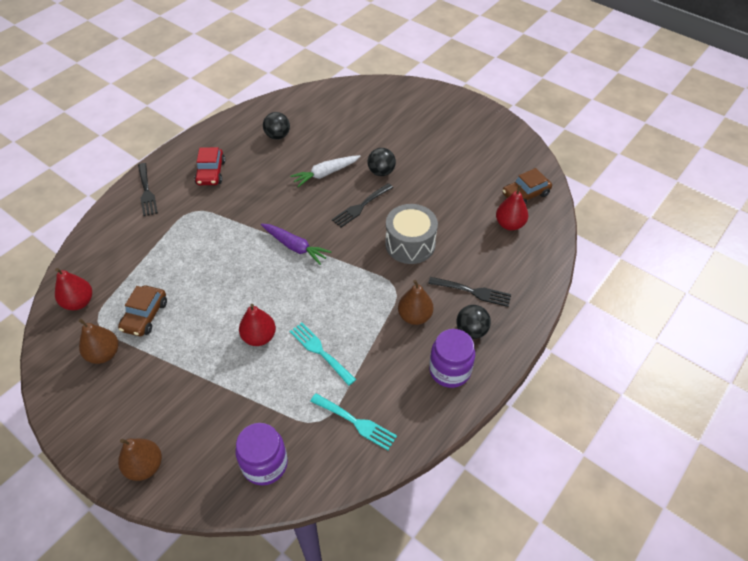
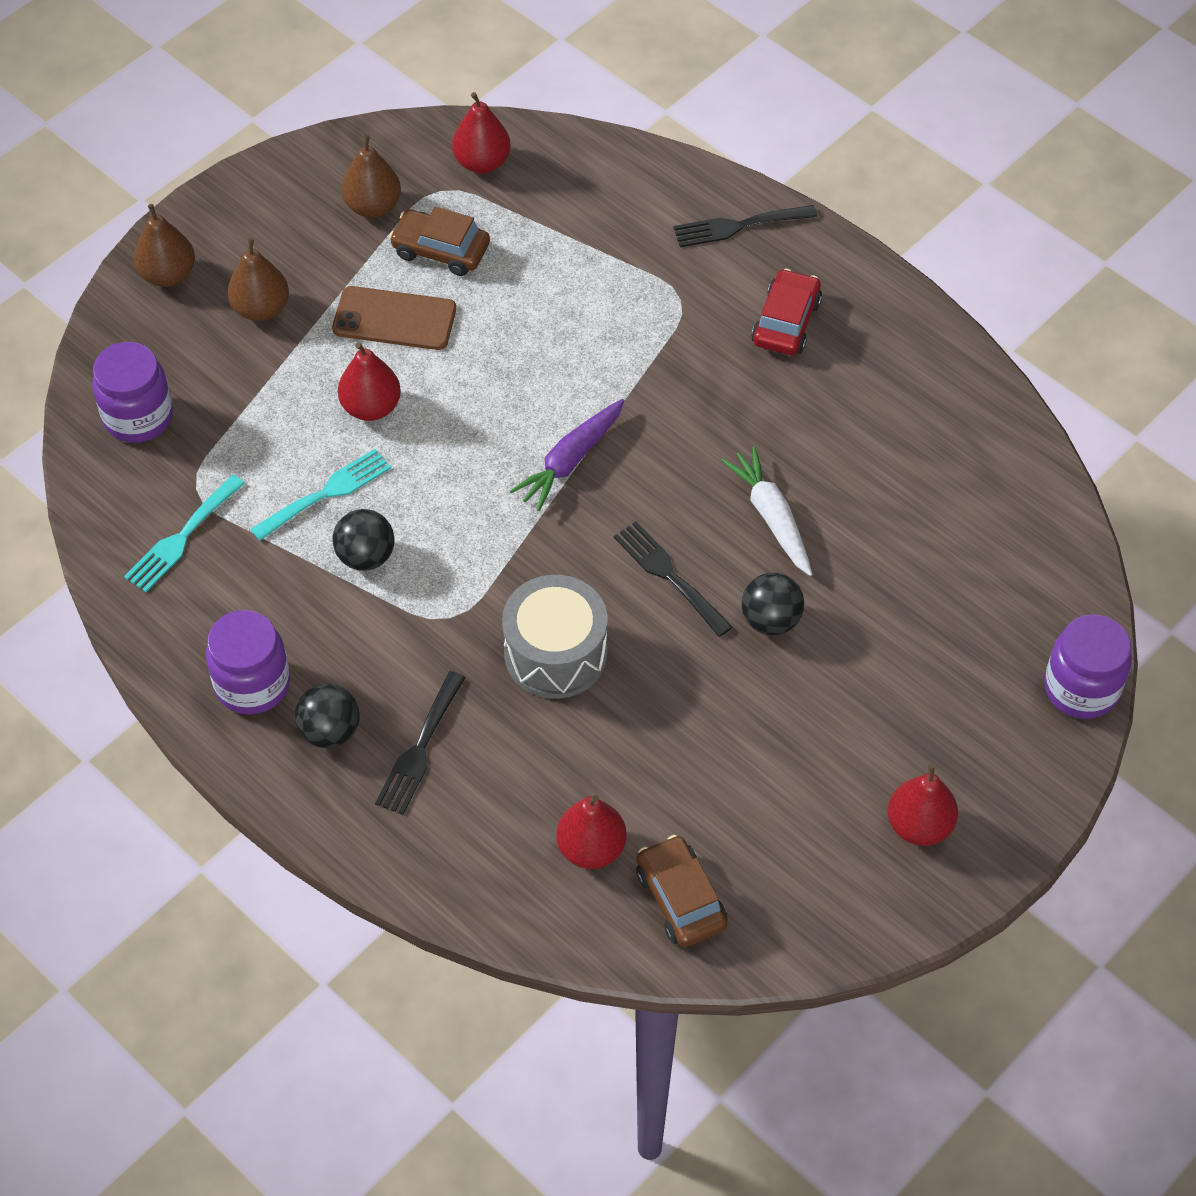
camera: 95 degrees right, 5 degrees up
red car [194,147,225,185] -> red car turned 105 degrees clockwise [751,269,822,355]
black ball [263,112,290,140] -> black ball moved to [333,509,395,571]
brown pear [398,280,434,325] -> brown pear moved to [227,238,289,321]
none -> brown phone [332,286,456,350]
none -> red pear [888,764,958,846]
none -> purple jar [1044,614,1132,719]

